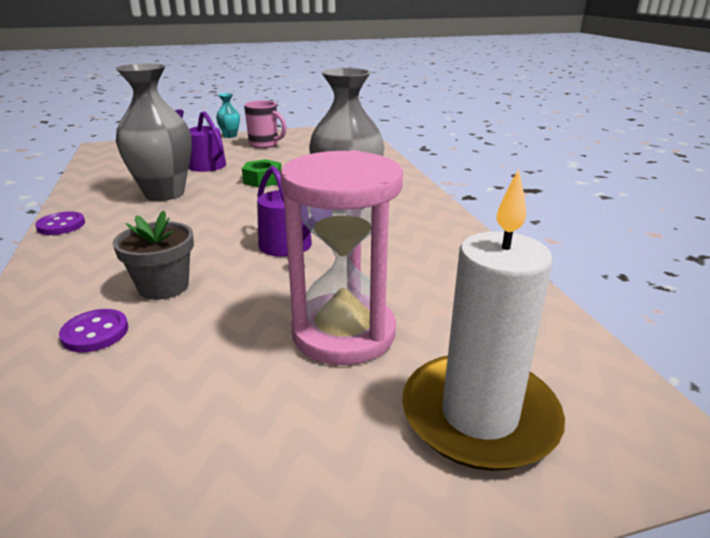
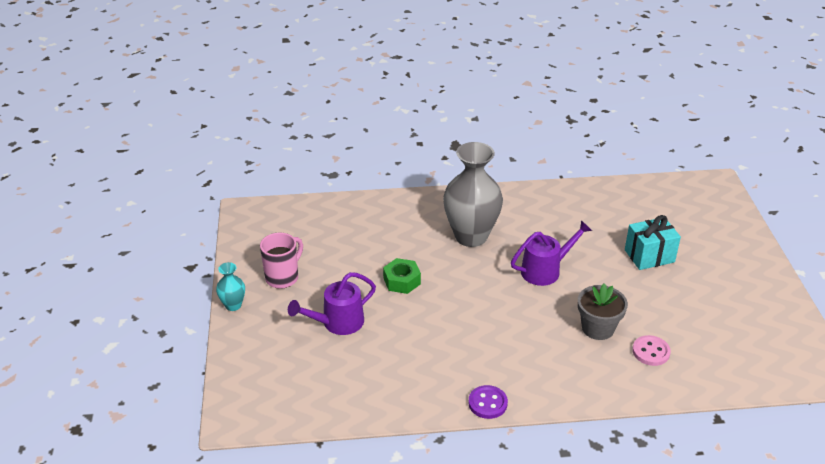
camera: 80 degrees left, 10 degrees up
purple button [59,309,128,352] -> pink button [632,335,671,366]
grey vase [116,63,192,201] -> none
pink hourglass [280,150,403,365] -> turquoise gift [625,215,681,270]
white candle [402,169,565,471] -> none

